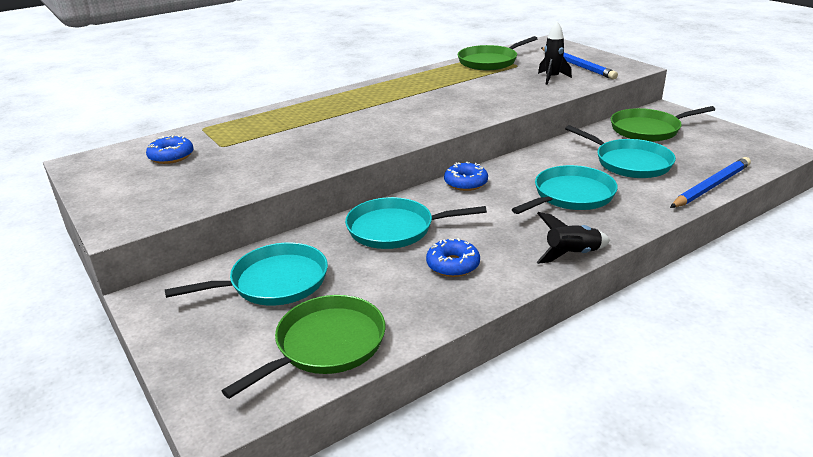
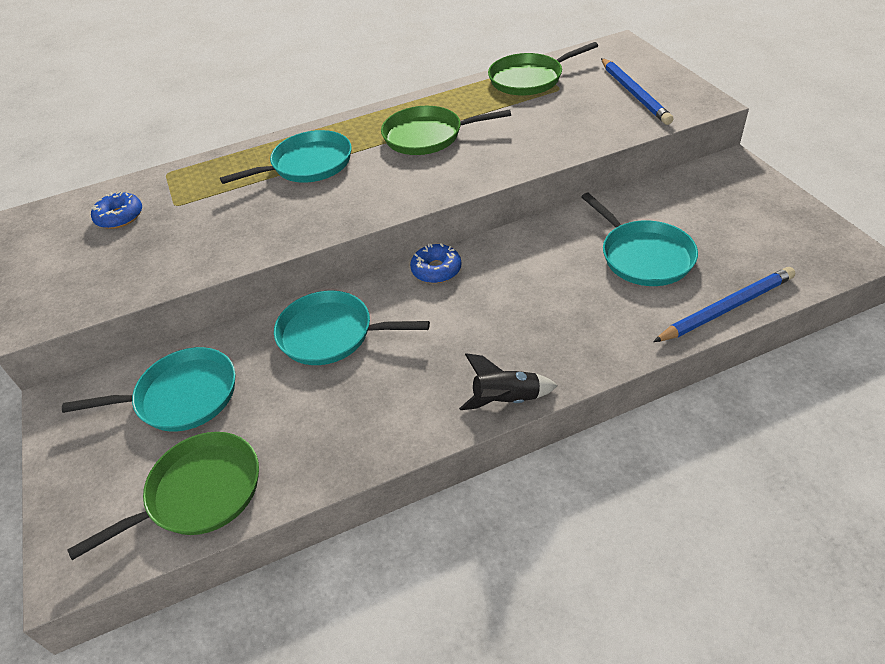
camera: 15 degrees right, 15 degrees up
blue donut [426,238,480,277] -> none
turquoise pan [512,165,618,214] -> turquoise pan moved to [220,130,352,184]
black rocket [538,21,572,85] -> none
green pan [611,106,715,142] -> green pan moved to [381,106,511,155]

